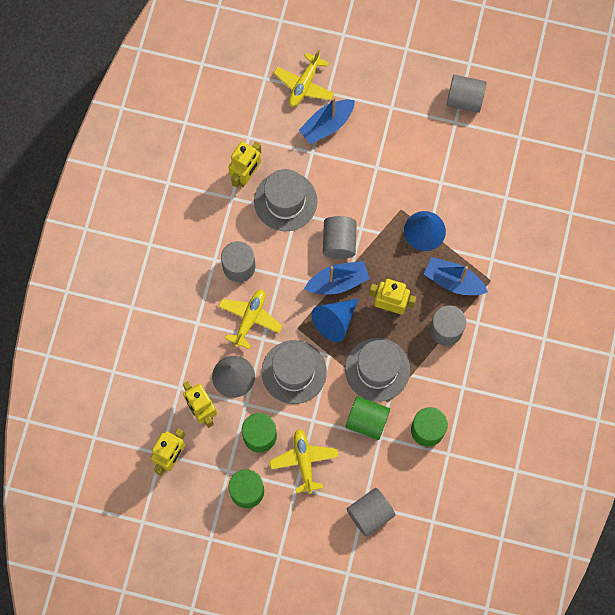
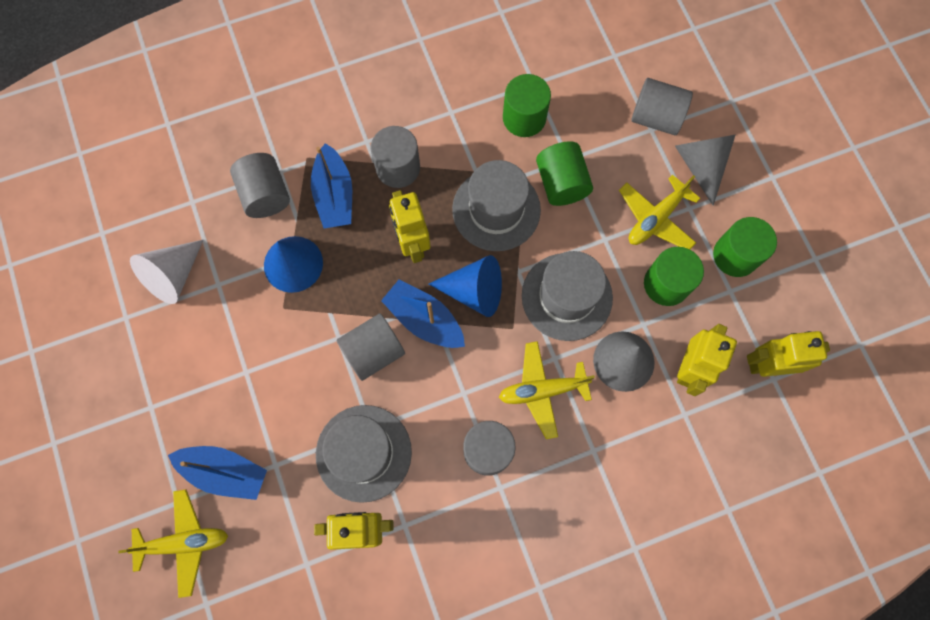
camera: 125 degrees left, 0 degrees up
grey cylinder [447,75,487,113] -> grey cylinder moved to [230,153,290,218]
none -> white cone [130,240,203,304]
none -> grey cone [675,134,736,206]

